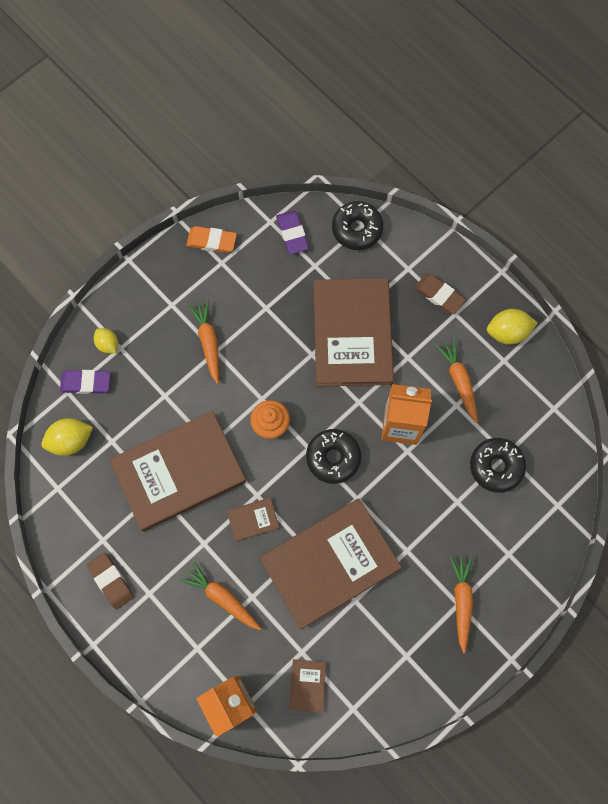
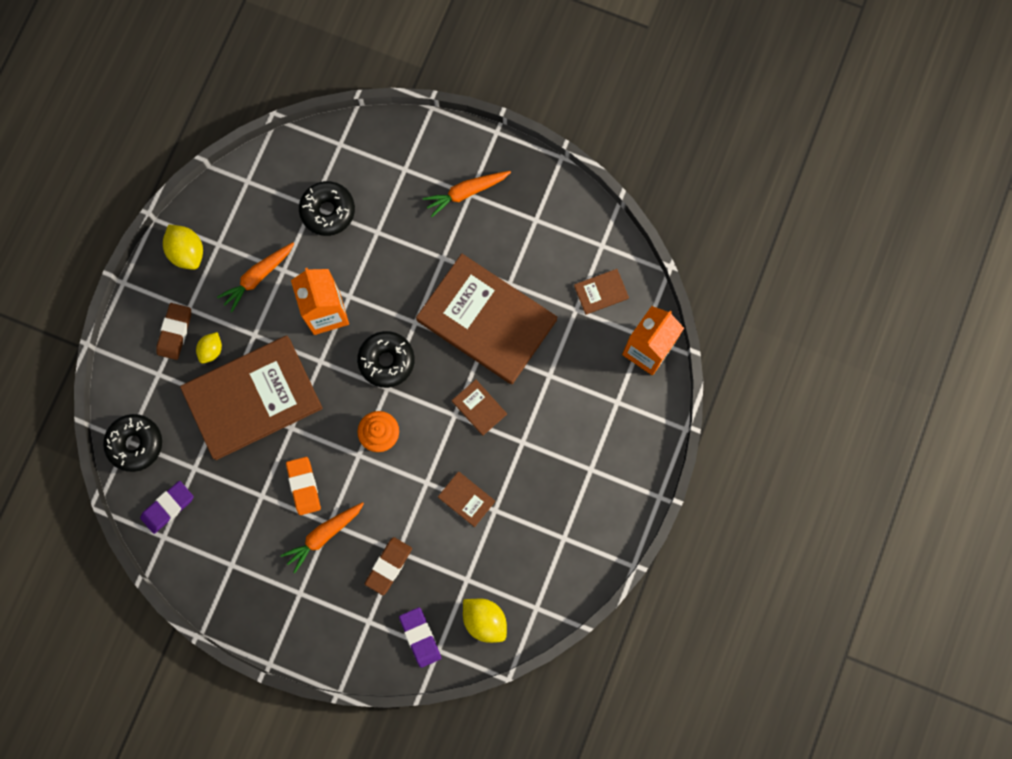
camera: 115 degrees left, 5 degrees up
brown eraser [86,553,134,610] -> brown eraser moved to [365,537,412,595]
yellow lemon [94,328,118,354] -> yellow lemon moved to [196,332,222,363]
brown book [109,411,246,531] -> brown book [438,472,495,527], size x0.40
orange carrot [180,562,261,630] -> none
orange eraser [186,226,237,253] -> orange eraser moved to [286,457,321,515]

